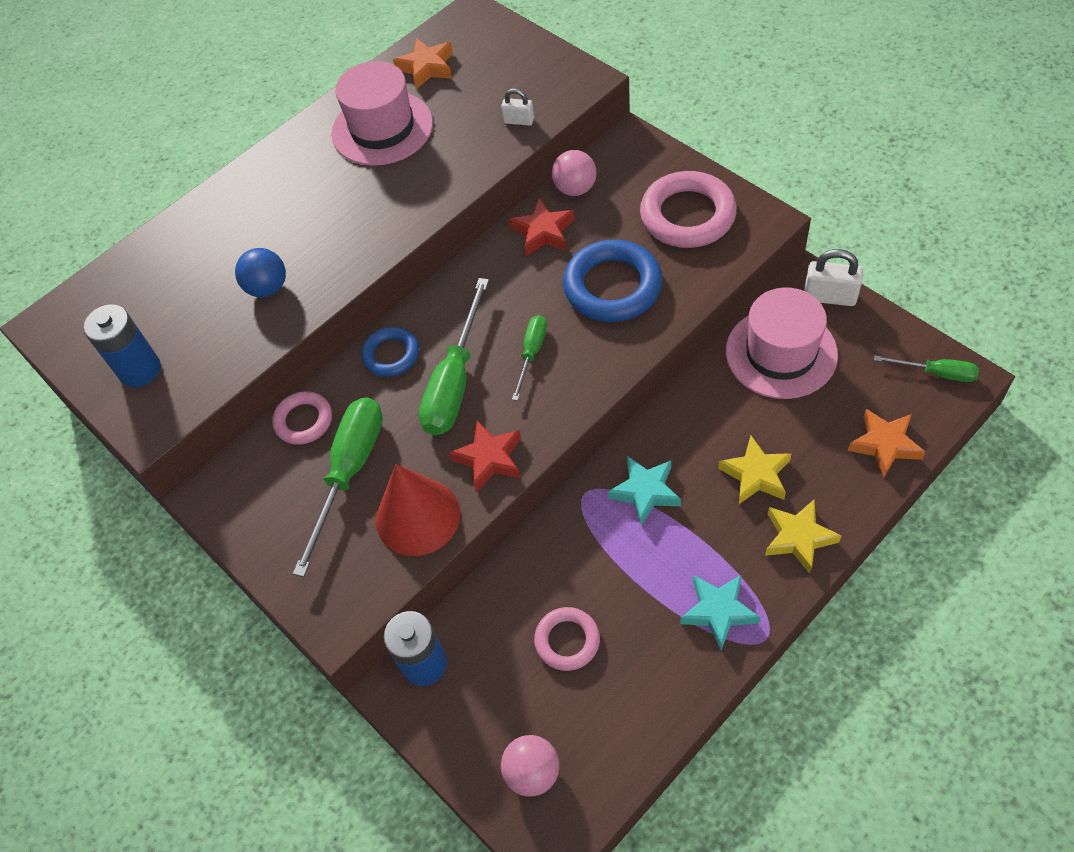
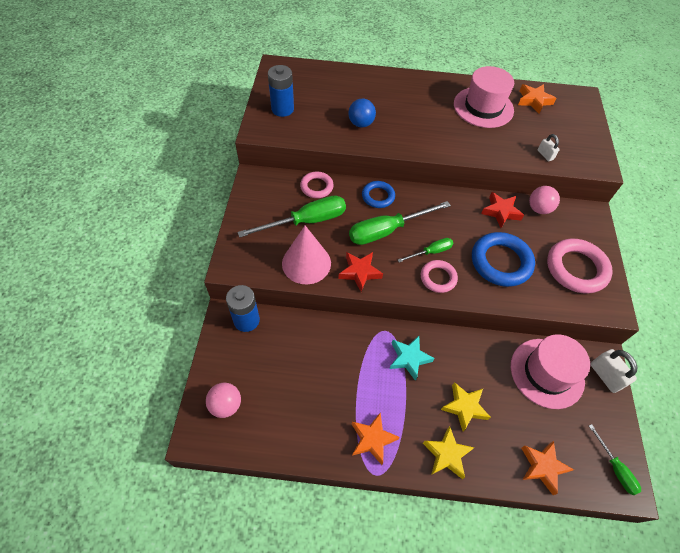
camera: 40 degrees right, 0 degrees up
red cone [376,464,460,556] -> pink cone [282,226,331,284]
pink ring [534,607,600,671] -> pink ring moved to [421,260,458,293]
turquoise star [680,574,760,650] -> orange star [352,413,400,465]

